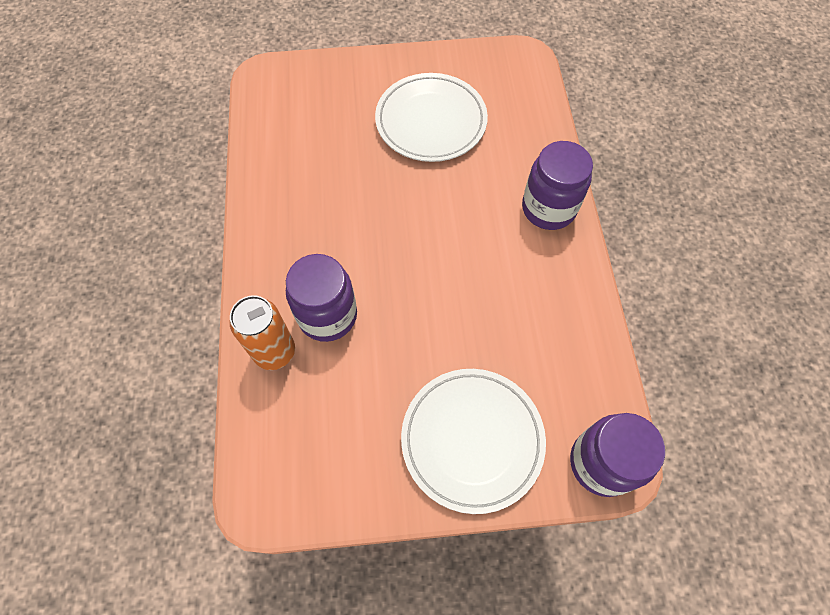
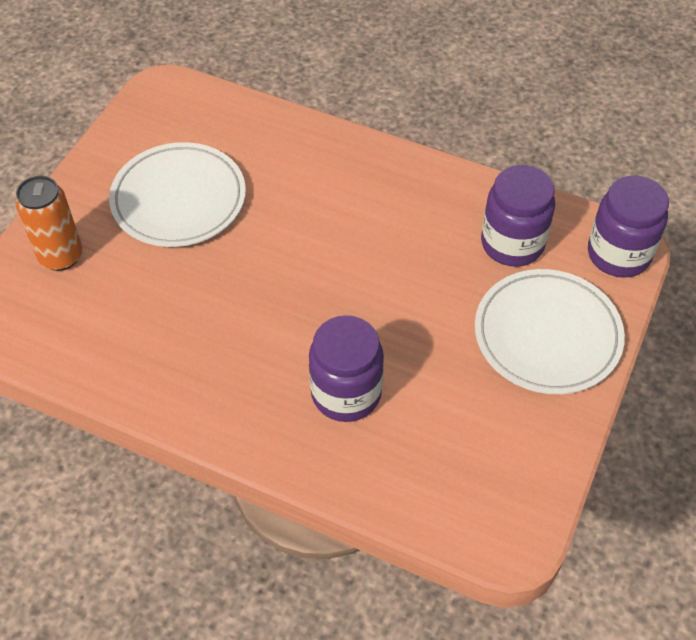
camera: 60 degrees left, 10 degrees down
orange can [230,295,295,370] -> orange can moved to [15,176,82,271]
purple jar [522,141,593,230] -> purple jar moved to [481,165,555,267]

